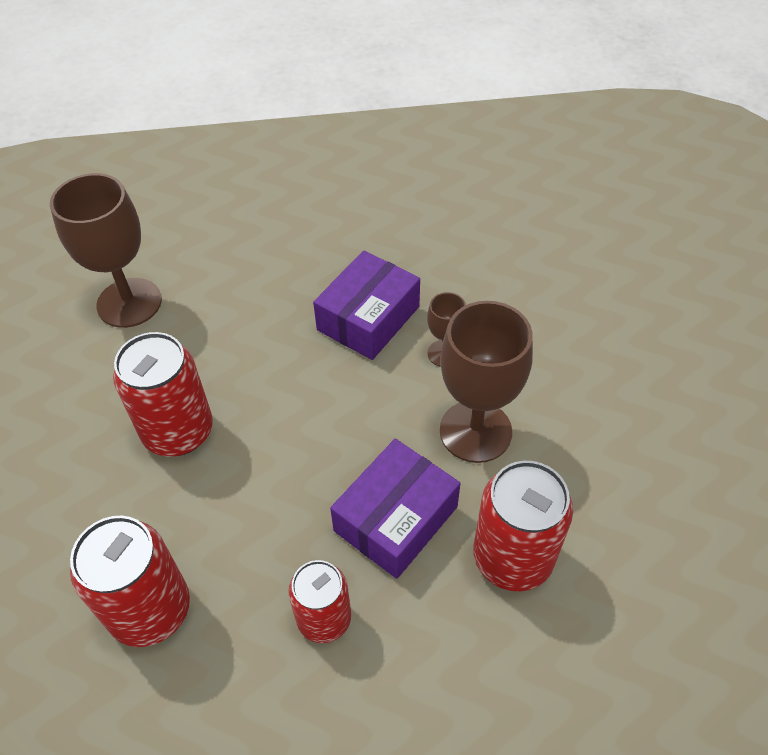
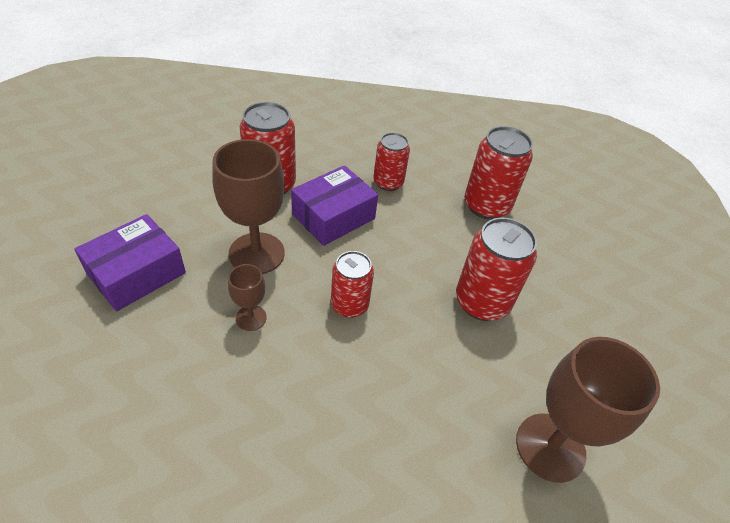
camera: 175 degrees left, 5 degrees down
purple box [313,250,420,360] -> purple box moved to [75,214,186,311]
none -> red can [331,251,374,318]

